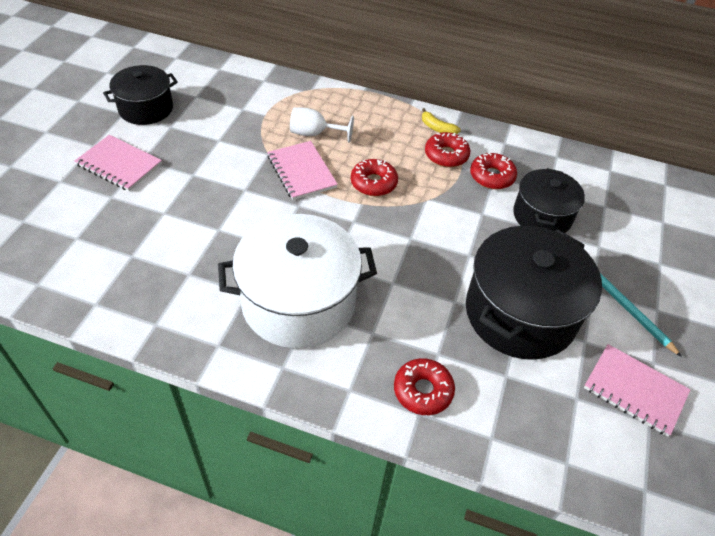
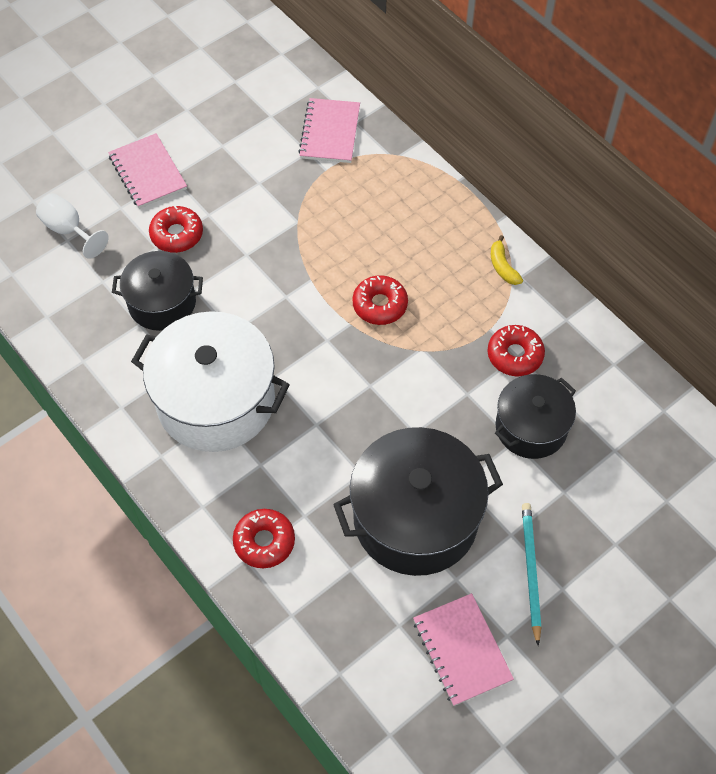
camera: 35 degrees right, 10 degrees up
black pot [103,65,178,125] -> black pot moved to [112,251,203,331]
pink notebook [267,141,338,200] -> pink notebook moved to [298,98,360,163]
white goblet [290,107,354,143] -> white goblet moved to [36,193,108,259]
red donut [425,132,470,167] -> red donut moved to [149,206,203,253]

